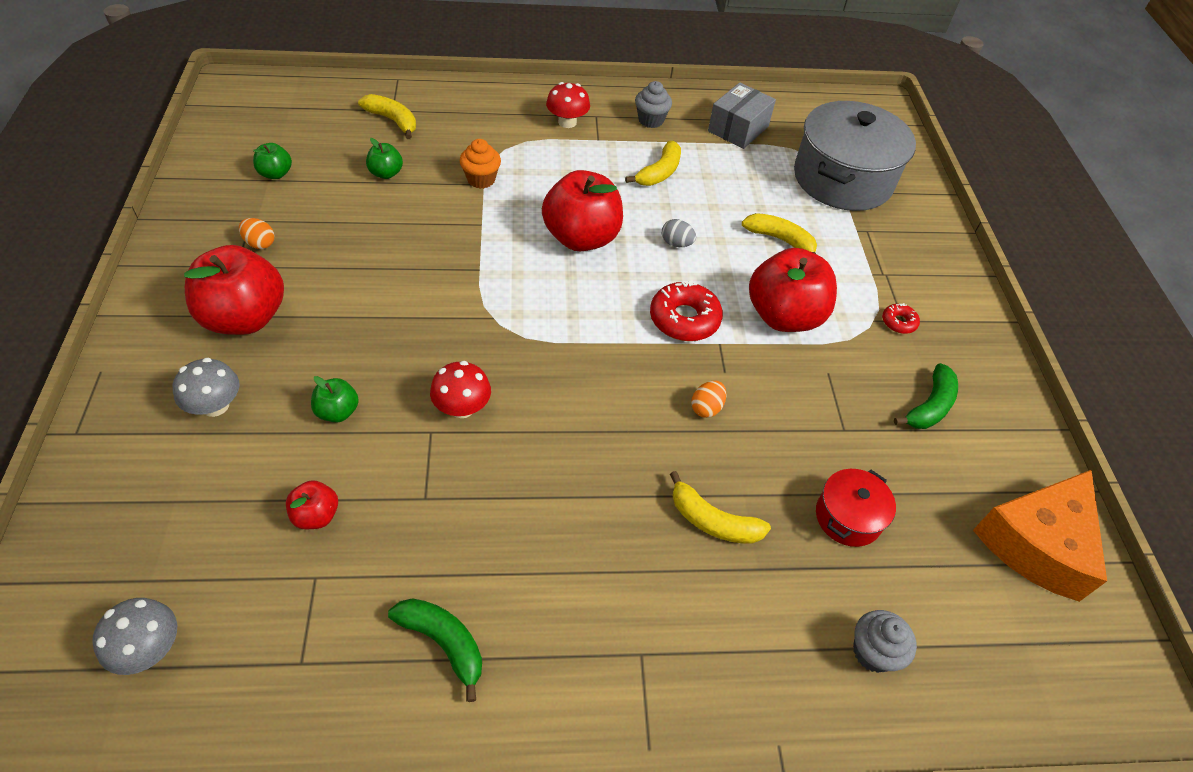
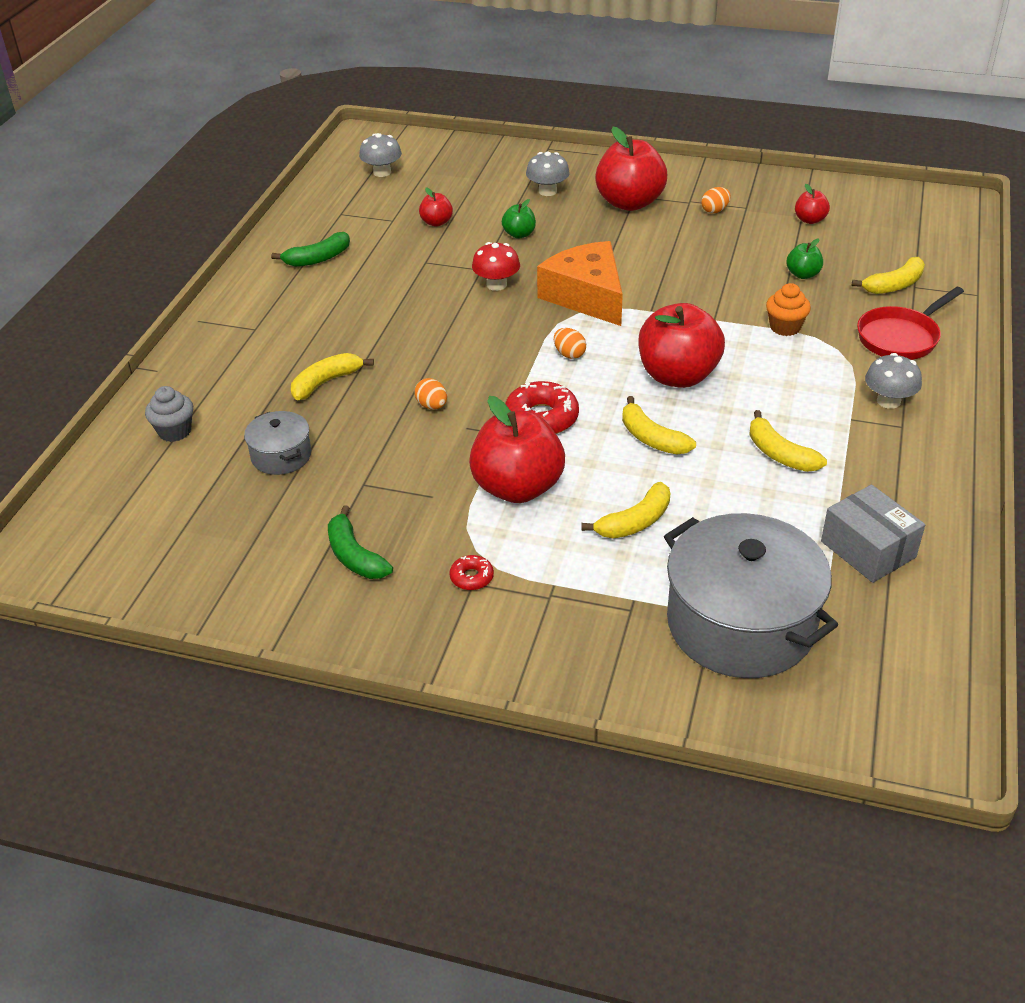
camera: 115 degrees right, 10 degrees down
green apple [253,143,292,179] -> red apple [795,184,830,224]
red mushroom [546,82,590,128] -> grey mushroom [865,353,922,409]
grey cupcake [635,81,672,128] -> none
grey egg [662,219,696,247] -> yellow banana [622,396,696,454]
red pot [816,469,896,547] -> grey pot [244,411,311,475]
orange cheese [973,470,1107,602] -> orange cheese moved to [537,241,623,326]
none -> orange egg [554,328,586,359]
none -> red pan [857,287,964,360]

